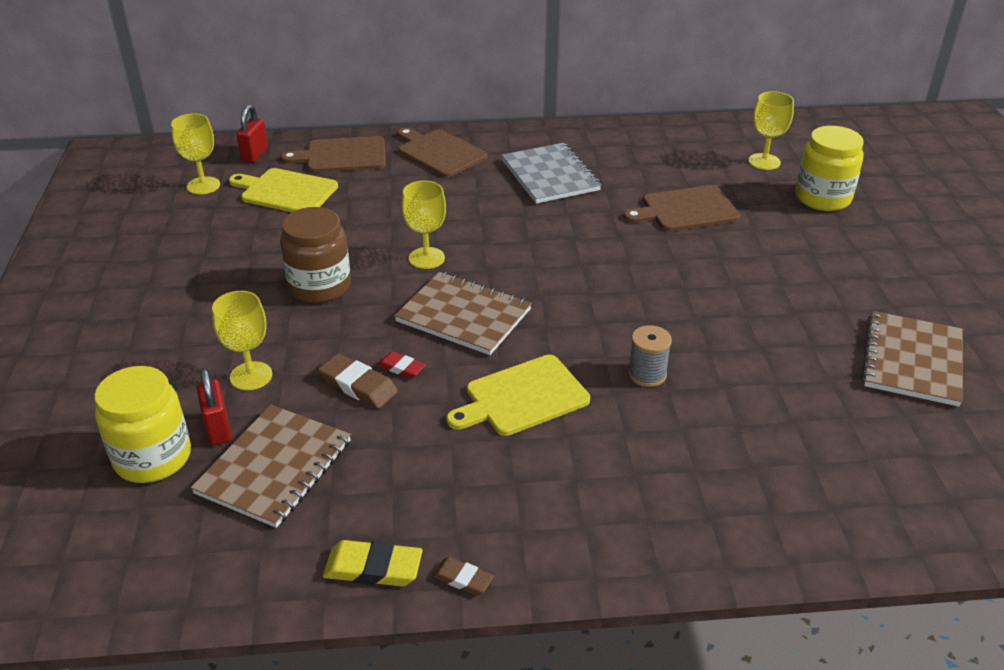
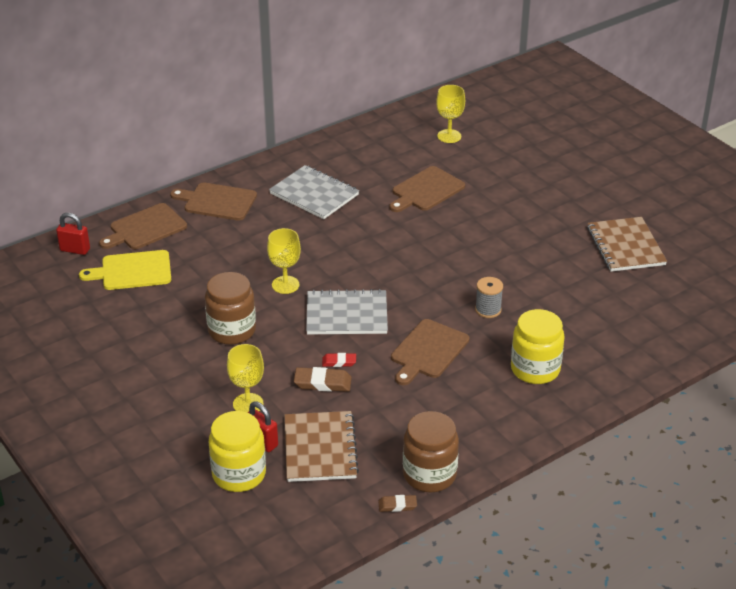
camera: 30 degrees left, 0 degrees up
yellow goblet [171,114,220,195] -> none
red padlock [236,105,268,163] -> red padlock turned 60 degrees counterclockwise [56,213,90,255]
yellow eraser [323,540,423,587] -> brown jar [403,411,459,492]
brown notebook [394,272,532,355] -> grey notebook [306,289,388,334]
brown eraser [432,557,494,595] -> brown eraser moved to [378,495,417,512]
yellow cutting board [446,355,590,436] -> brown cutting board [391,319,470,385]
yellow jar [795,126,863,211] -> yellow jar moved to [511,309,565,384]

